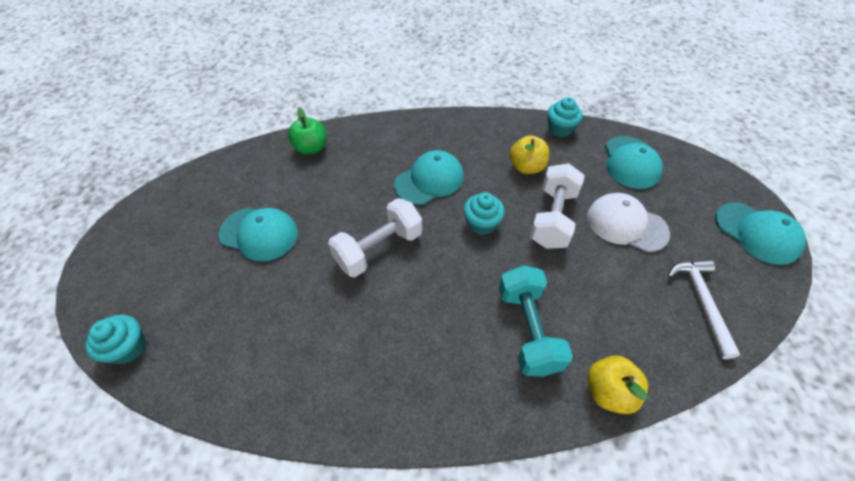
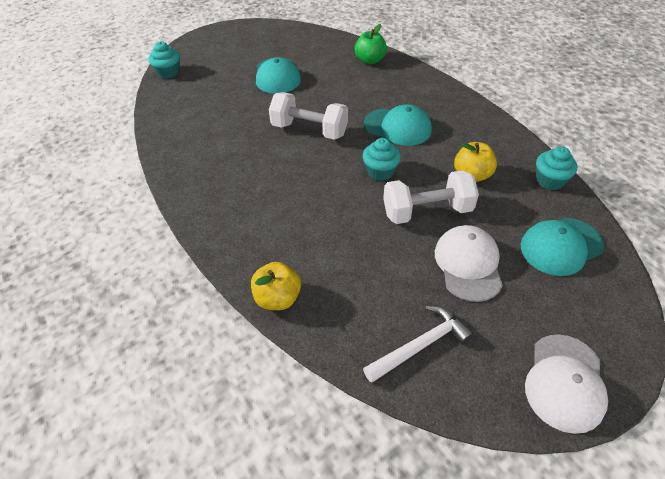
camera: 60 degrees right, 5 degrees down
turquoise dumbbell [499,265,573,377] -> none
turquoise cap [715,202,806,265] -> white cap [525,334,608,434]

